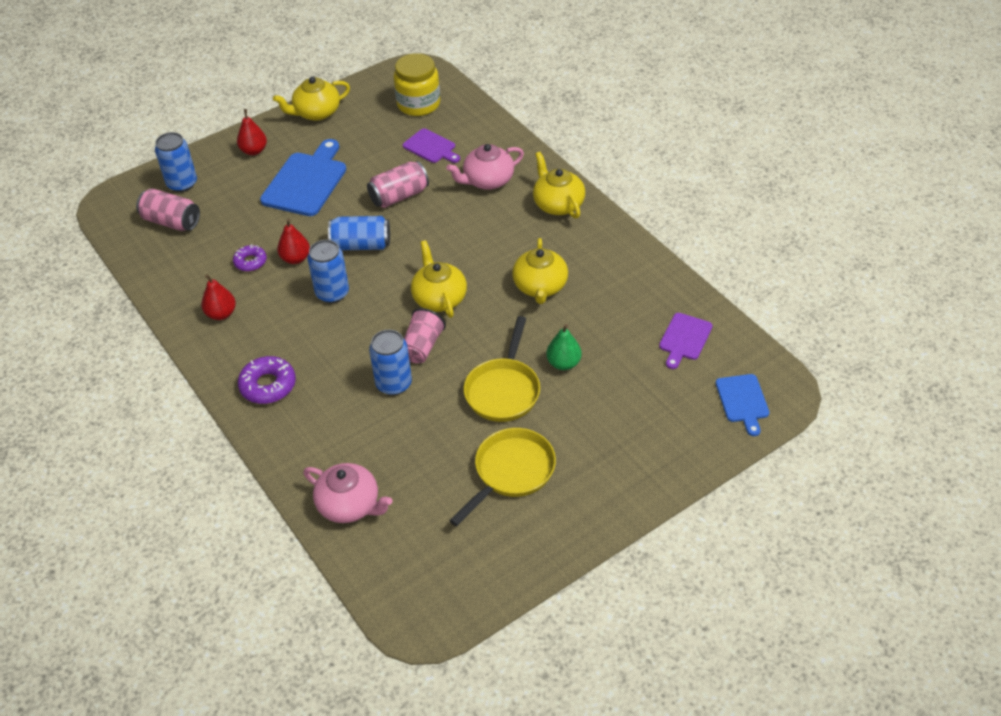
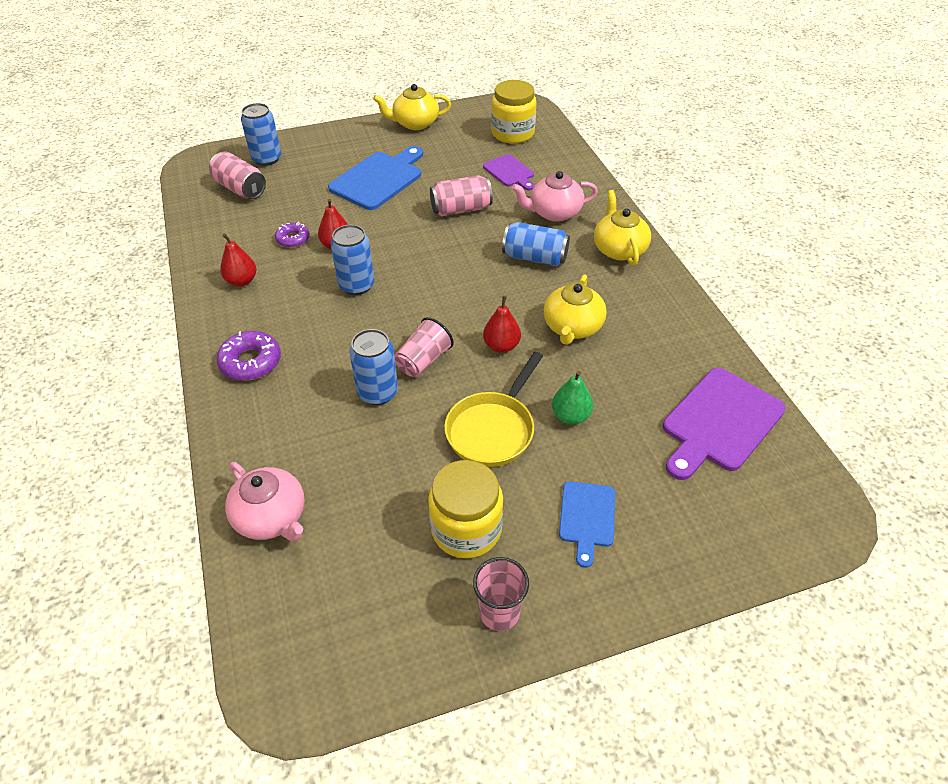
camera: 15 degrees right, 0 degrees up
red pear [237,109,267,155] -> red pear moved to [483,296,521,353]
blue can [328,216,390,250] -> blue can moved to [502,222,570,266]
yellow teapot [411,240,467,318] -> none
yellow pan [449,428,556,526] -> yellow jar [428,460,503,558]
purple cutting board [659,313,713,369] -> purple cutting board [663,368,786,480], size x1.75
blue cutting board [716,374,769,436] -> blue cutting board moved to [559,481,616,568]
none -> pink cup [473,557,529,631]

